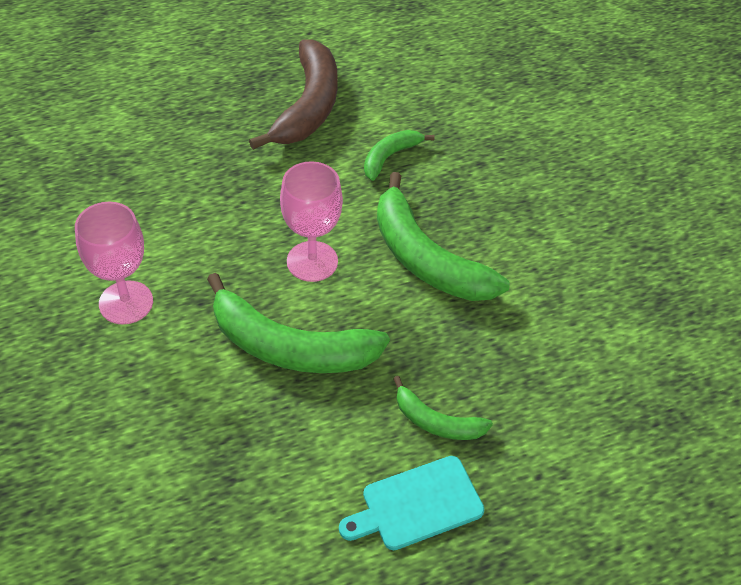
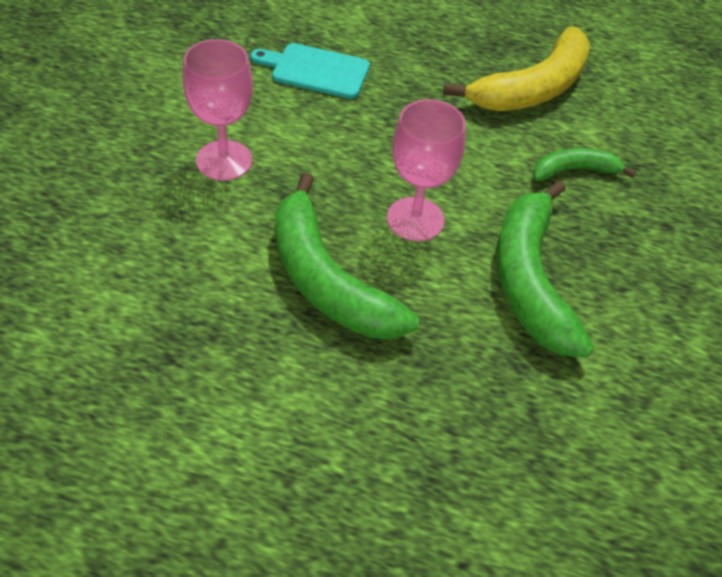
camera: 35 degrees right, 0 degrees up
brown banana [249,39,338,150] -> yellow banana [443,26,590,111]
turquoise cutting board [339,456,484,550] -> turquoise cutting board moved to [250,43,370,99]
green banana [393,376,493,440] -> none

